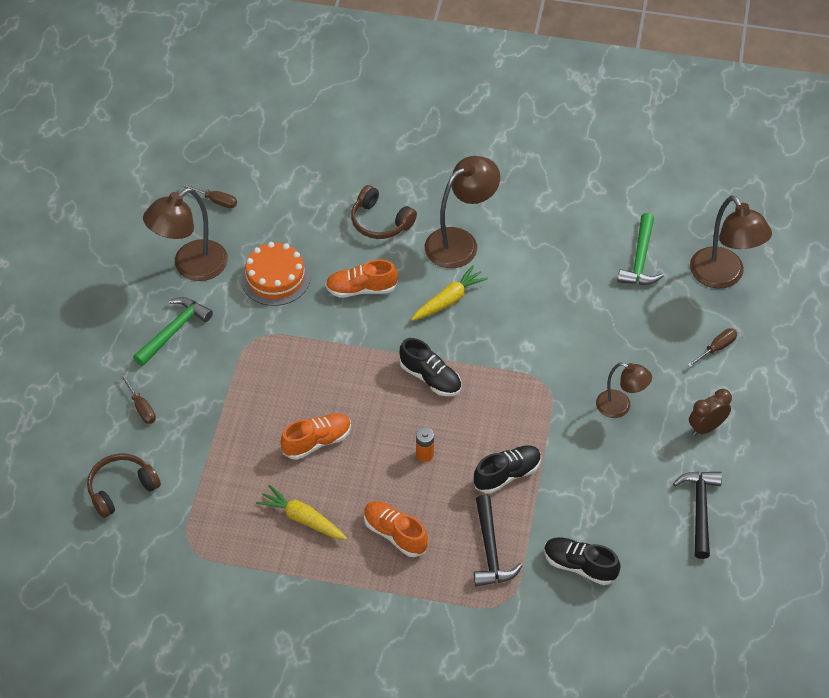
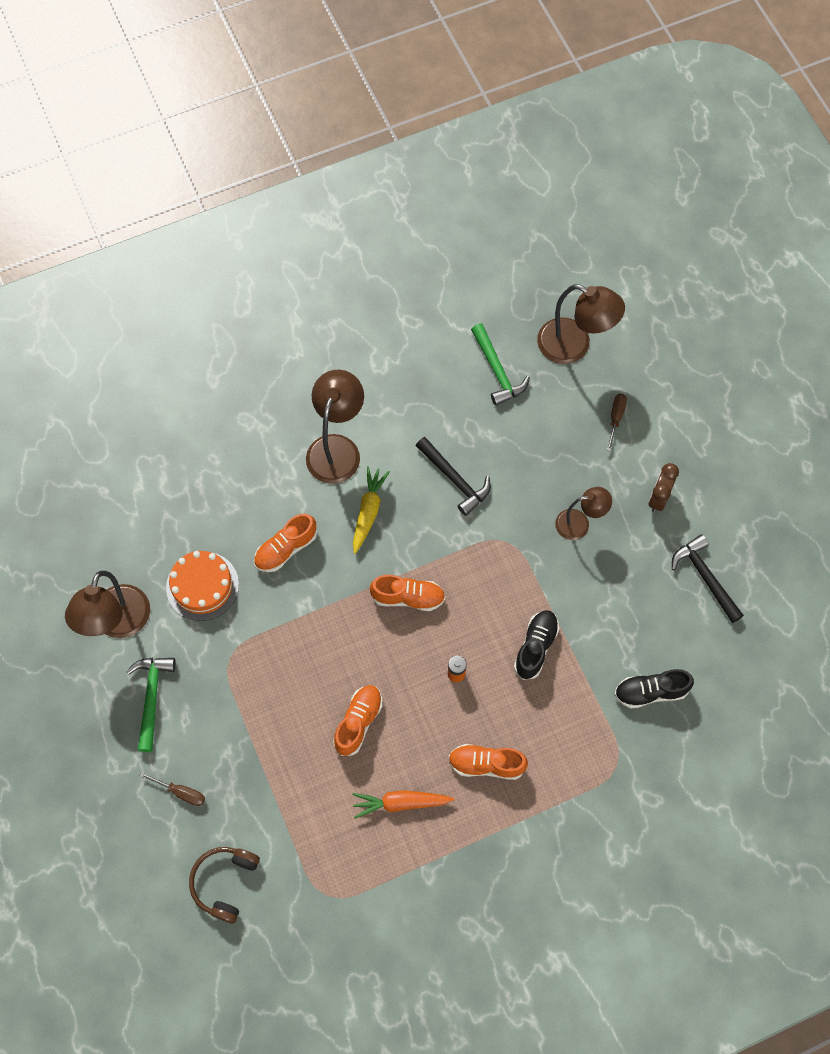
camera: 35 degrees left, 15 degrees up
brown screwdriver [181,183,237,208] -> none
yellow carrot [256,485,347,540] -> orange carrot [352,790,454,819]
brown headphones [351,185,417,239] -> none
black shoe [400,338,461,396] -> orange shoe [370,575,445,611]
black hammer [474,495,522,587] -> black hammer moved to [416,437,491,516]

